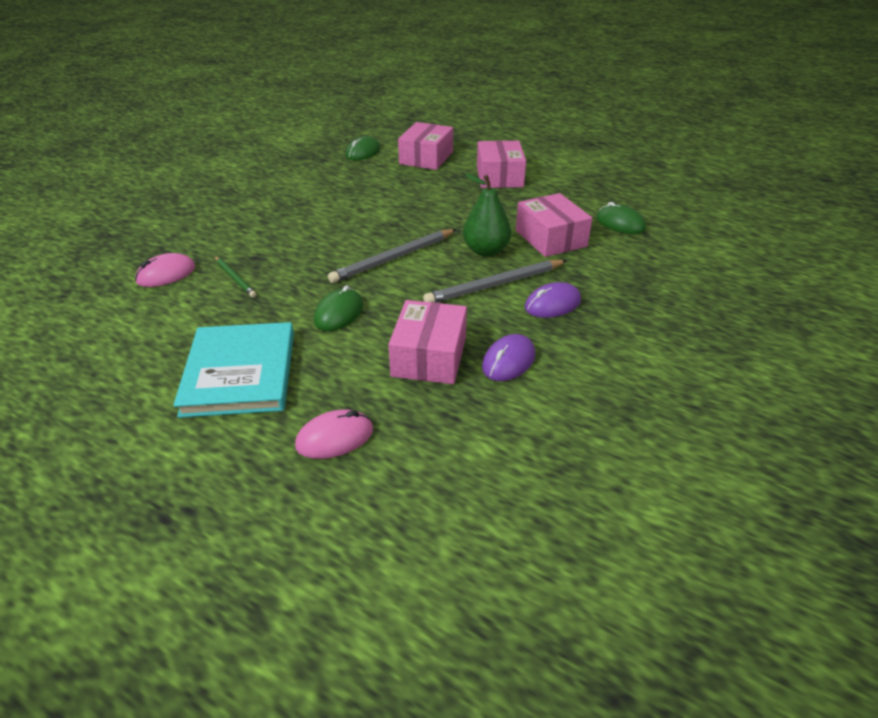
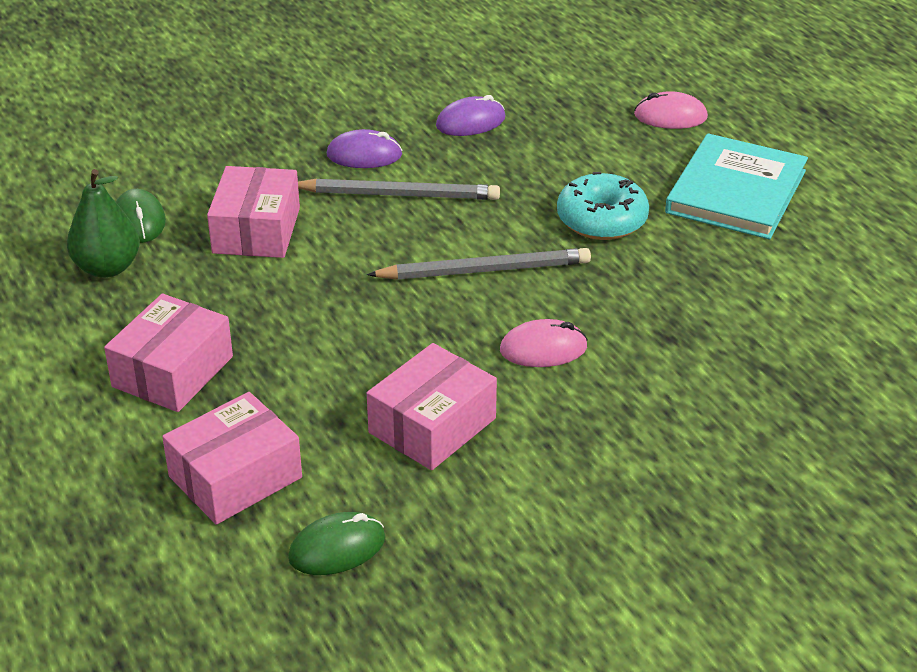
camera: 150 degrees left, 0 degrees up
pink mouse [135,253,196,287] -> pink mouse moved to [500,319,588,367]
green pencil [215,256,256,297] -> none
green mouse [314,285,363,331] -> turquoise donut [557,172,649,240]
pink box [388,300,467,384] -> pink box moved to [367,343,497,470]
green pear [463,174,511,257] -> green pear moved to [67,169,140,278]

